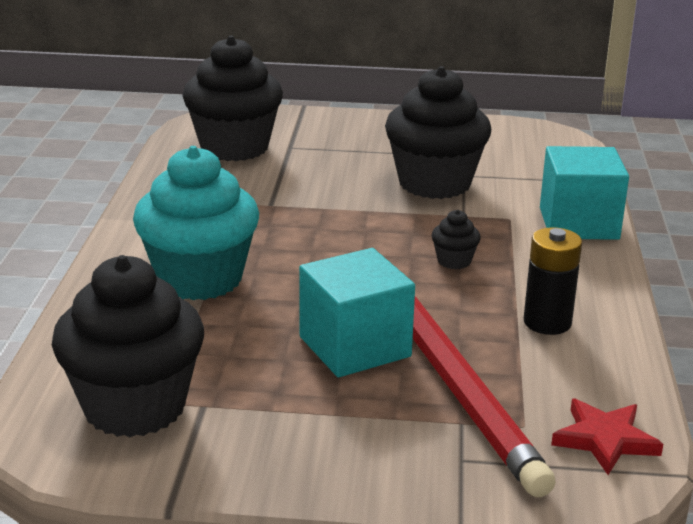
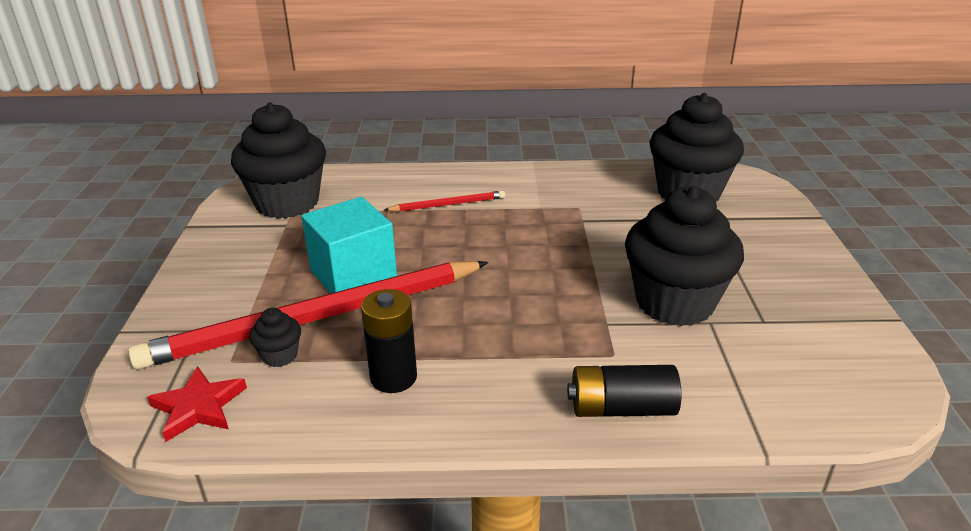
camera: 85 degrees right, 5 degrees up
turquoise cupcake [133,146,259,300] -> red pencil [384,190,505,212]
black cupcake [431,210,481,269] -> black cupcake moved to [249,308,301,367]
turquoise cube [540,146,629,240] -> black battery [567,365,681,417]

